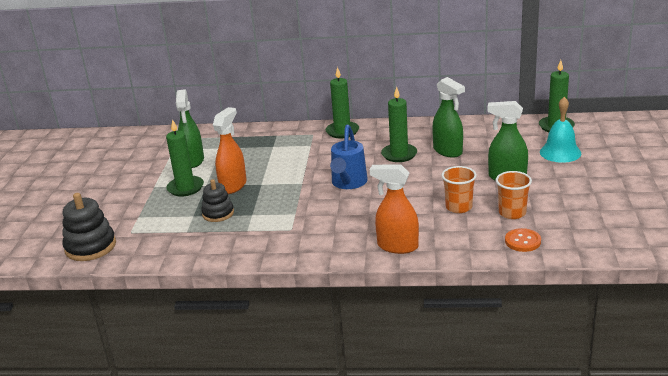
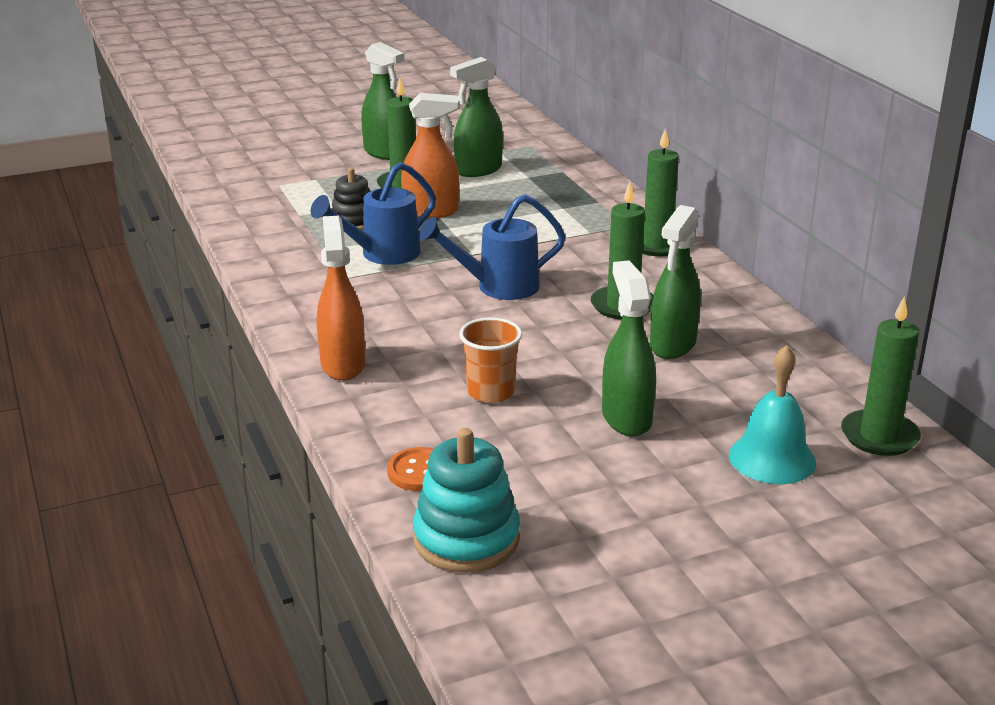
camera: 60 degrees right, 0 degrees up
black stacking toy [62,193,116,261] -> none
orange cup [496,171,532,219] -> none
none -> blue watering can [311,162,436,265]
none -> green spray bottle [361,42,405,160]
none -> turquoise stacking toy [413,428,520,573]

